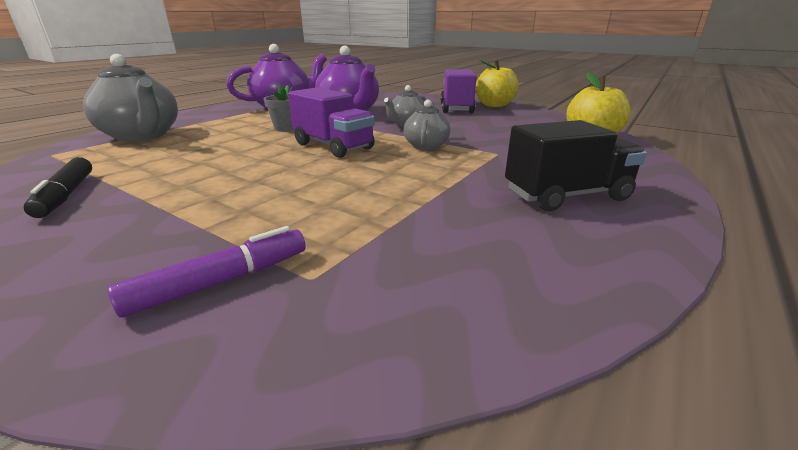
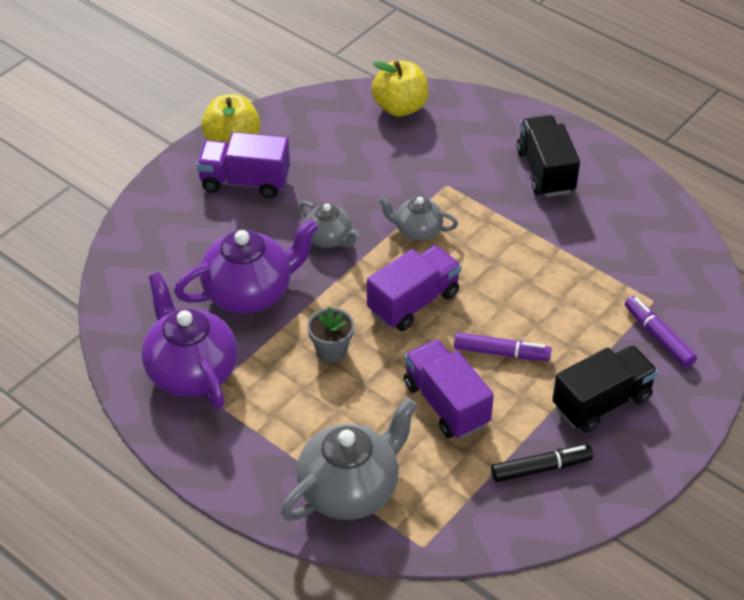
camera: 85 degrees left, 20 degrees up
none -> purple truck [404,339,494,439]
none -> purple marker [454,332,552,361]
none -> black truck [552,345,658,433]

